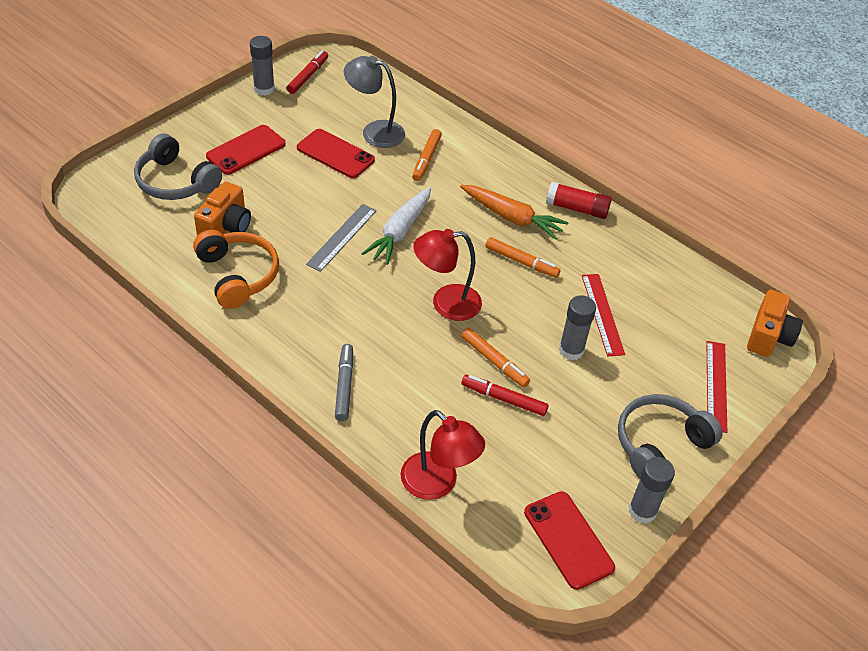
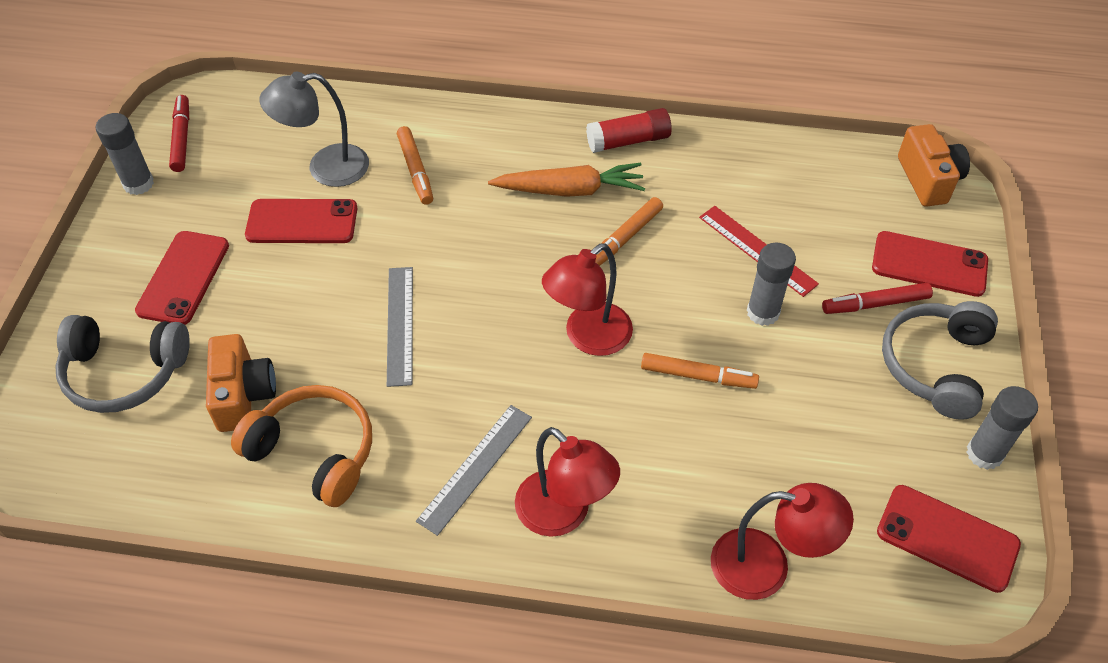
camera: 30 degrees left, 5 degrees up
grey marker [335,344,353,421] -> red lamp [515,427,620,537]
white carrot [361,187,431,265] -> none
red marker [461,375,549,416] -> red marker moved to [822,283,933,314]
orange marker [485,237,561,278] -> orange marker turned 135 degrees clockwise [595,197,663,266]
red ruler [707,341,727,433] -> red phone [872,231,988,297]
none -> grey ruler [416,405,532,536]

